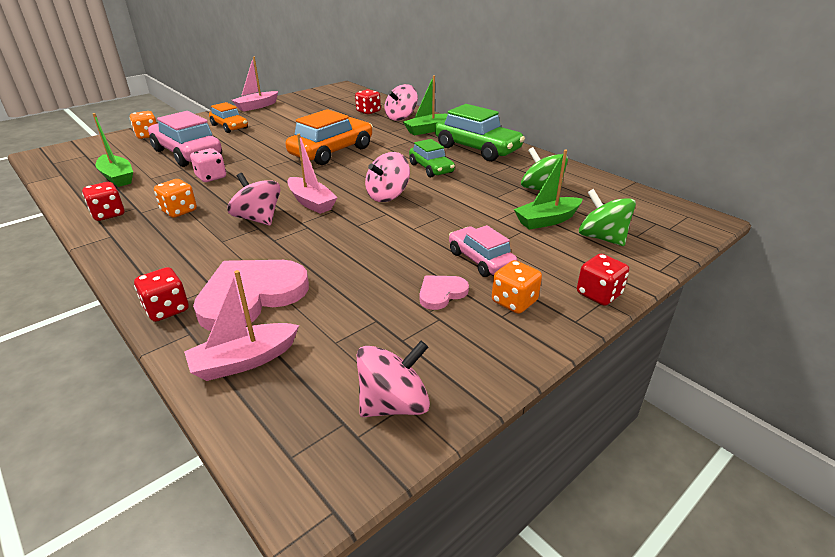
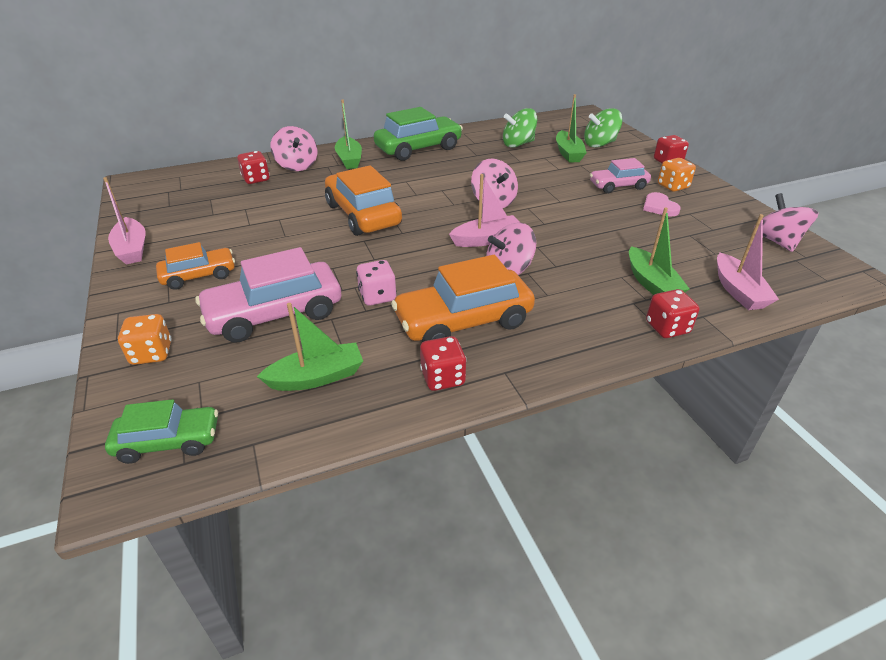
camera: 70 degrees left, 5 degrees up
orange dice [154,179,197,218] -> orange car [391,255,535,342]
pink heart [193,260,309,331] -> green boat [629,208,690,295]
green car [409,139,455,177] -> green car moved to [105,399,218,464]

